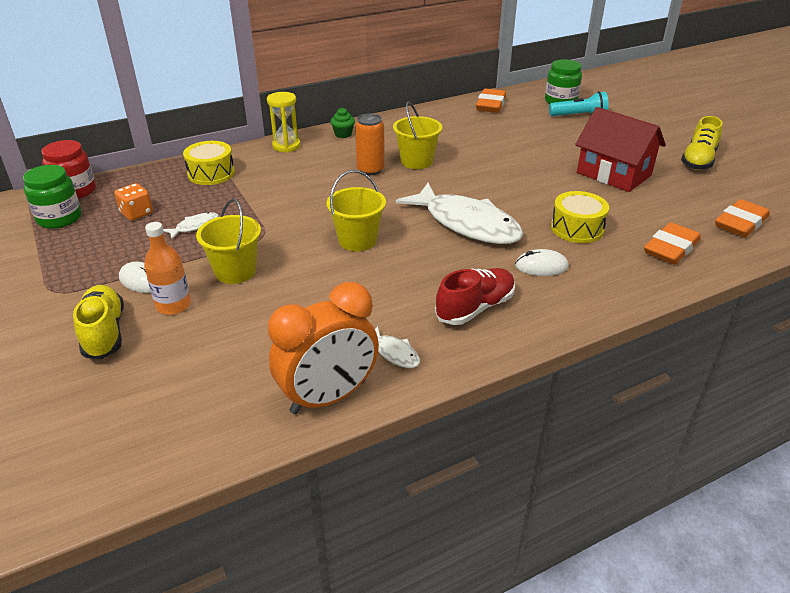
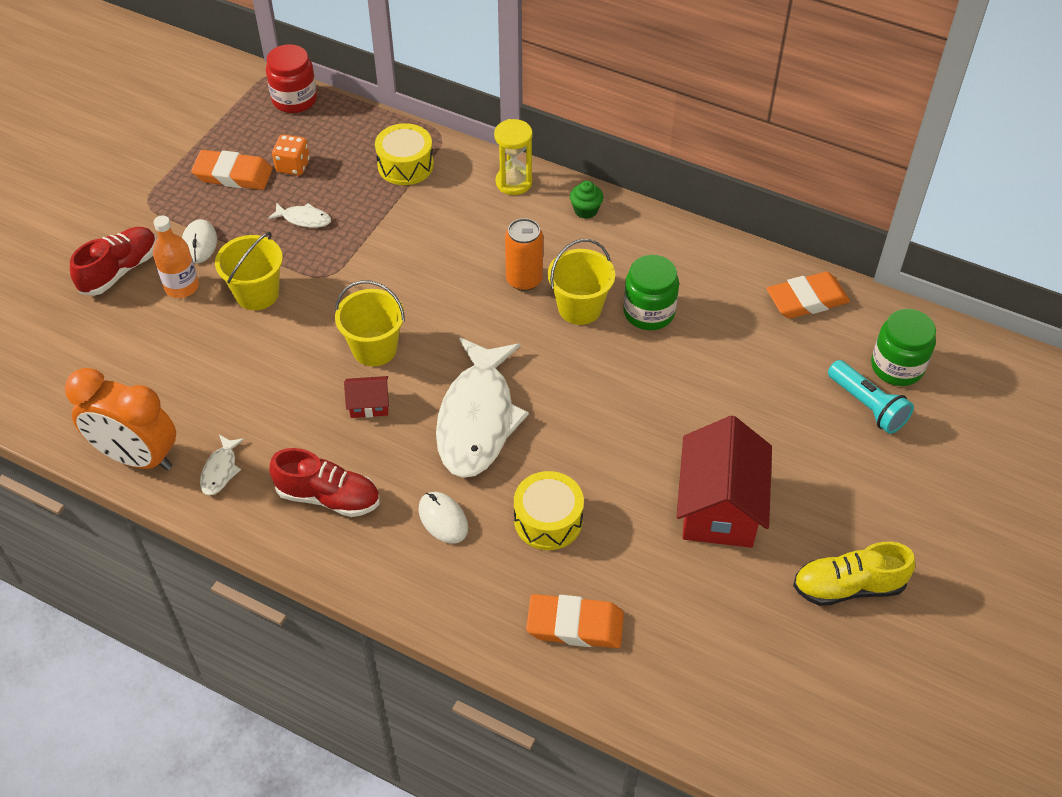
camera: 55 degrees right, 15 degrees up
green jar [23,165,81,229] -> green jar moved to [623,255,679,330]
yellow shoe [73,285,124,359] -> red shoe [70,227,157,296]
orange eraser [715,199,770,237] -> orange eraser moved to [191,150,273,190]
none -> red house [344,376,389,418]

